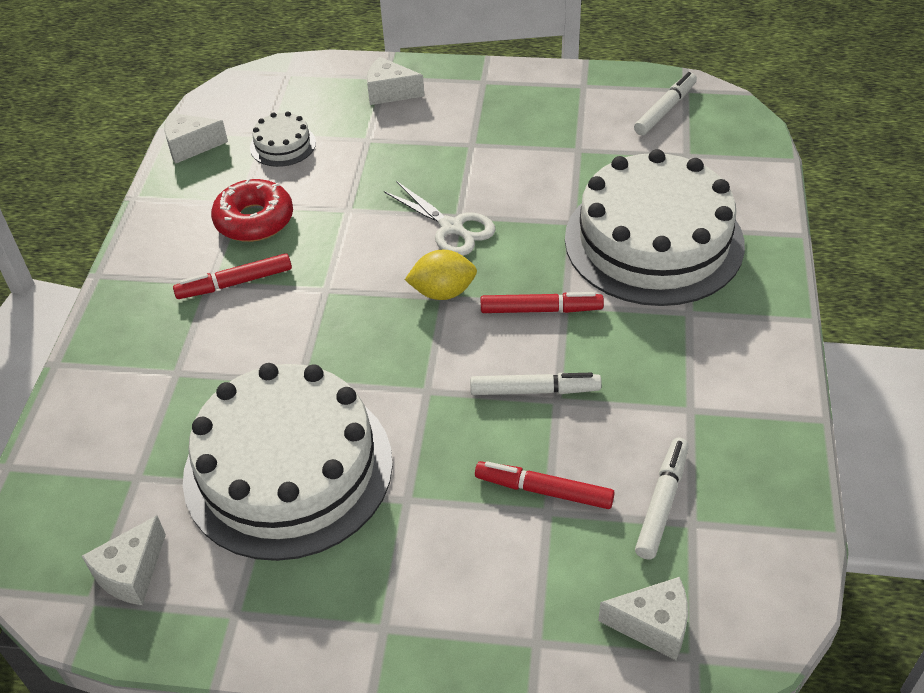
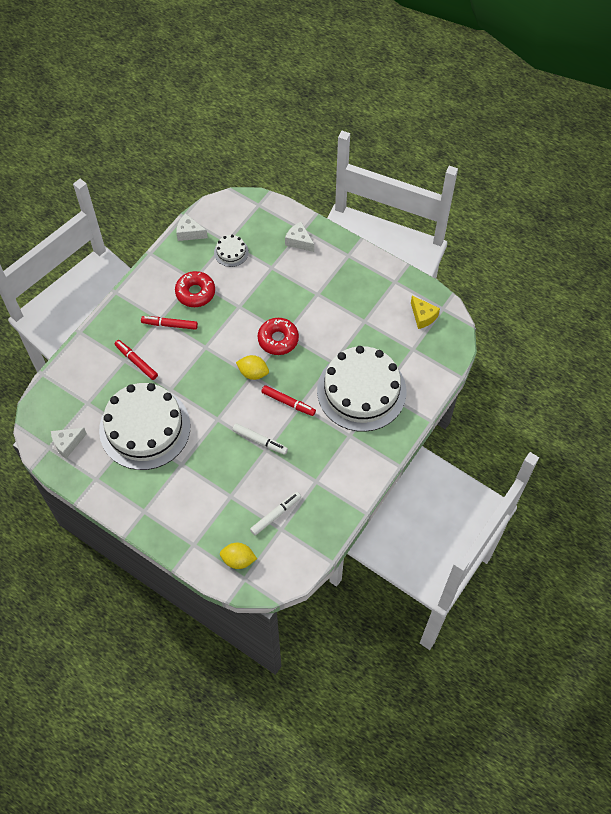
camera: 25 degrees right, 15 degrees up
white scissors [384,181,496,256] -> red donut [258,318,299,355]
red marker [475,461,615,509] -> red marker moved to [114,340,158,380]
white cheese [598,577,688,660] -> yellow lemon [220,543,257,569]
white marker [634,72,697,135] -> yellow cheese [411,296,440,329]

